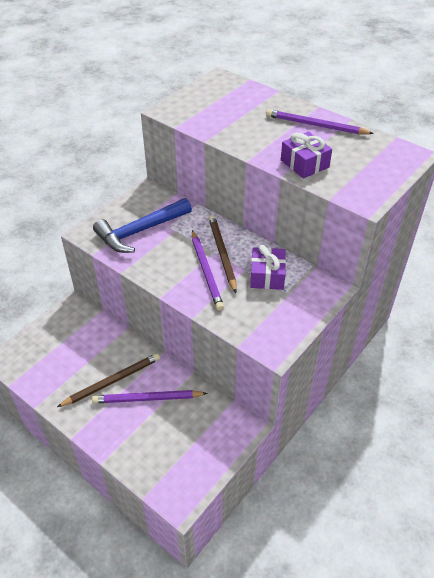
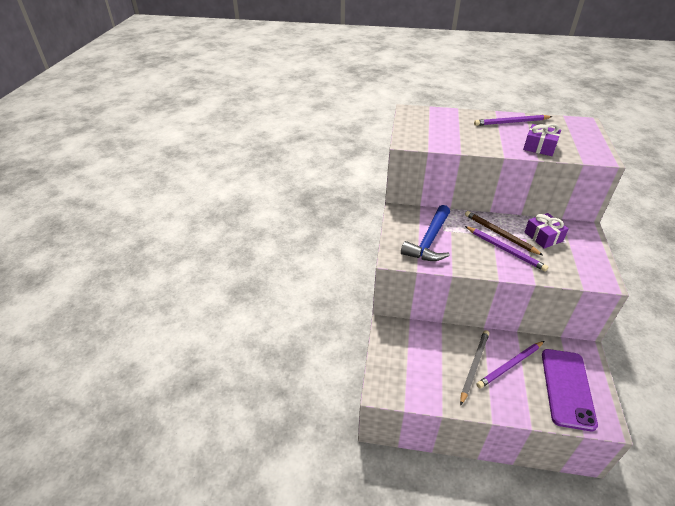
camera: 30 degrees left, 5 degrees down
brown pencil [57,353,160,407] -> grey pencil [460,330,489,406]
none -> purple phone [542,349,598,431]

